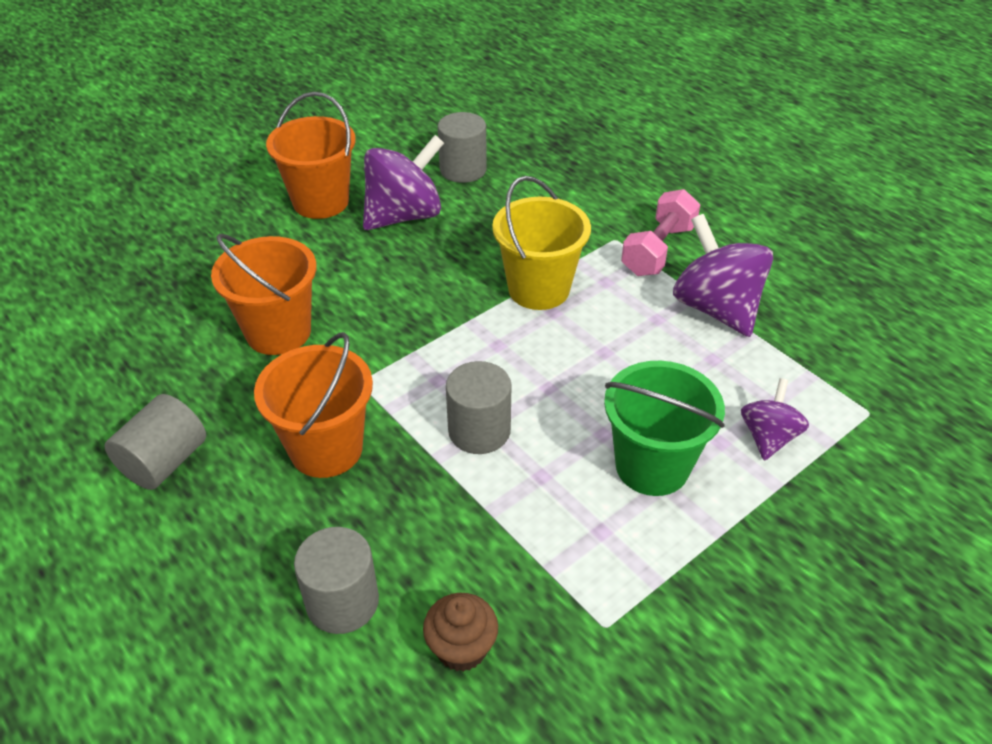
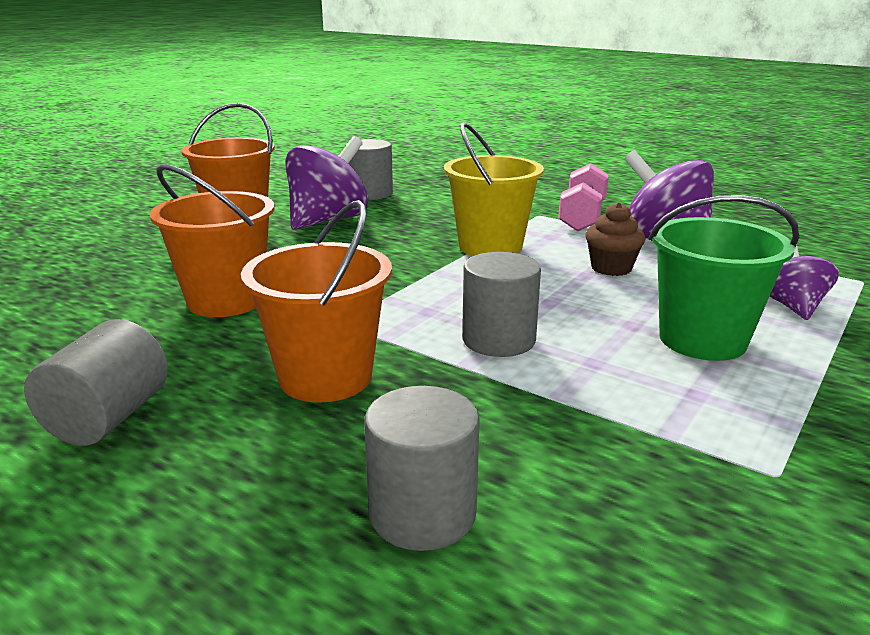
camera: 15 degrees left, 20 degrees down
brown cupcake [423,593,498,672] -> brown cupcake moved to [585,203,645,276]

